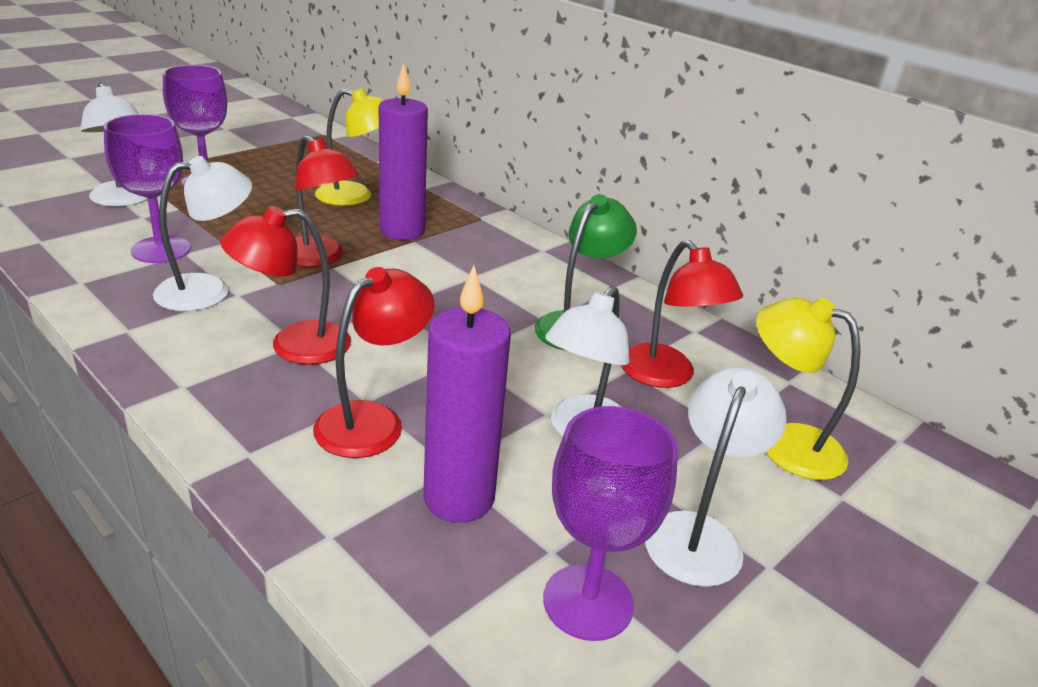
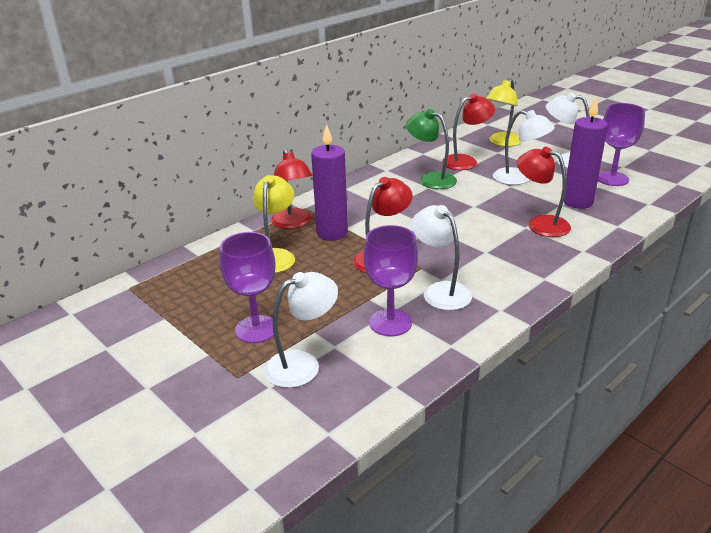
camera: 85 degrees left, 0 degrees up
red lamp [220,206,351,365] -> red lamp moved to [271,149,312,229]

